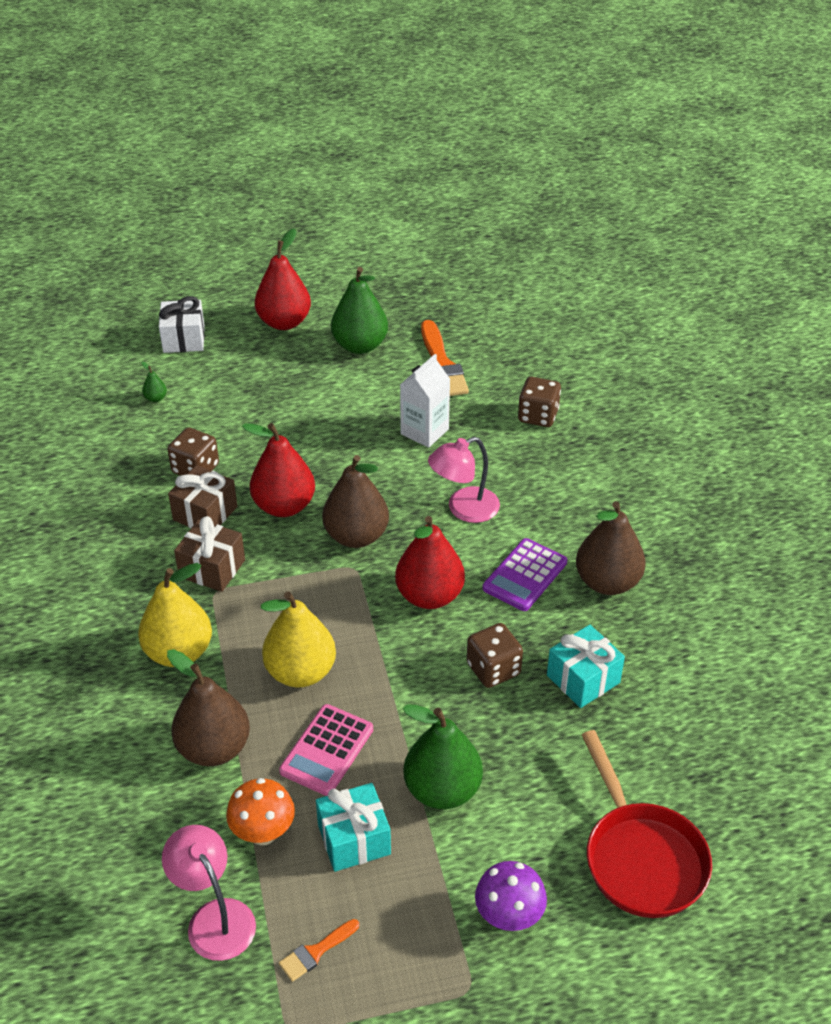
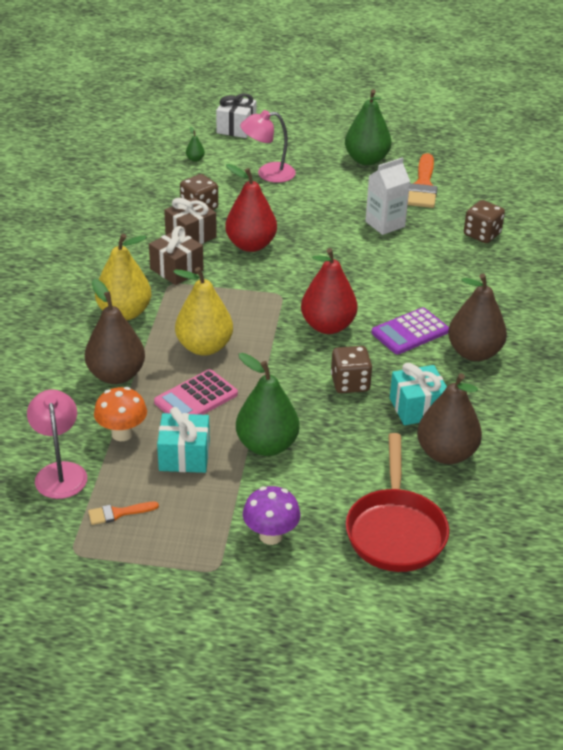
camera: 20 degrees right, 5 degrees down
red pear [255,228,311,330] -> none
brown pear [322,455,389,548] -> brown pear moved to [417,373,482,464]
pink lamp [428,437,500,523] -> pink lamp moved to [240,110,296,183]

